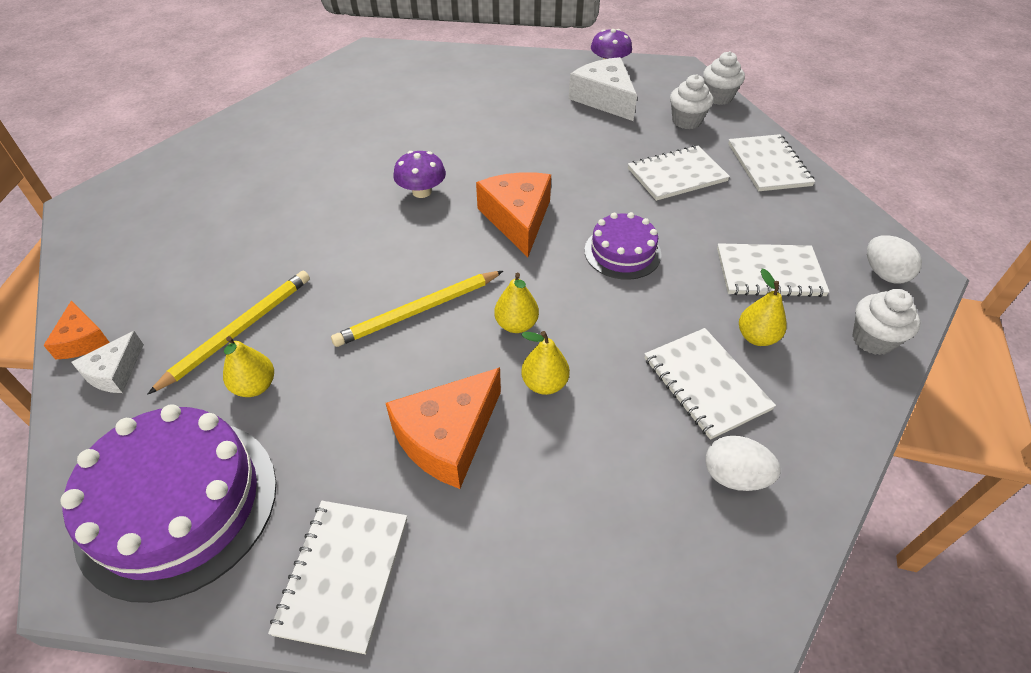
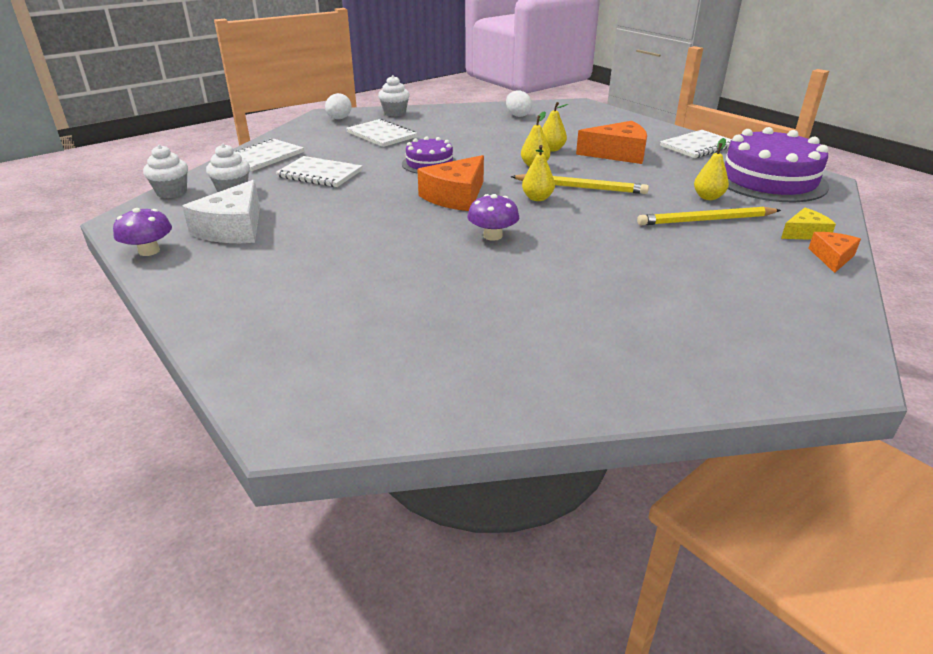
camera: 135 degrees left, 15 degrees down
white cheese [71,331,144,393] -> yellow cheese [781,208,836,240]
white notebook [644,328,776,440] -> none
yellow pear [739,269,787,346] -> yellow pear moved to [522,145,555,201]

